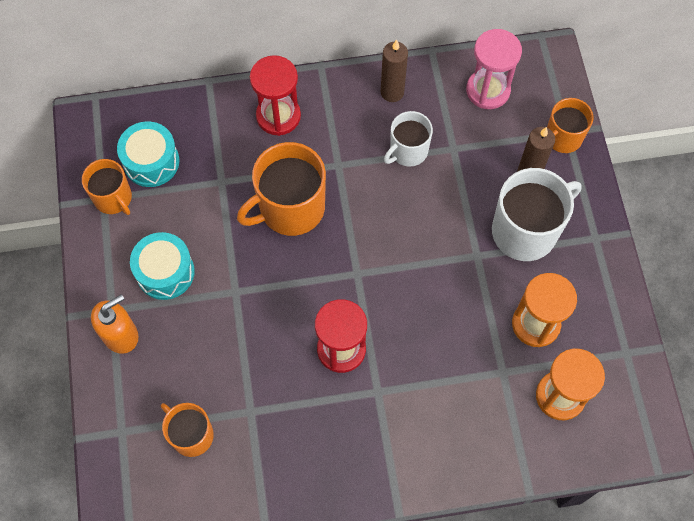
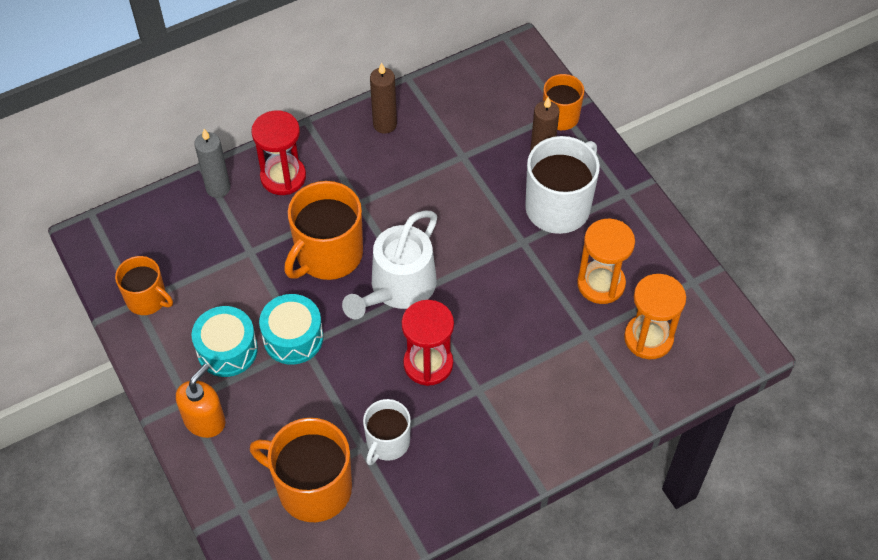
camera: 20 degrees left, 10 degrees down
turquoise drum [117,121,179,187] -> turquoise drum moved to [259,294,323,365]
orange mug [161,403,214,457] -> orange mug [250,418,352,522], size x1.66
white mug [384,111,433,167] -> white mug moved to [363,399,411,465]
pink hourglass [466,29,522,109] -> none
none -> grey candle [194,129,231,198]
none -> white watering can [342,211,437,319]

